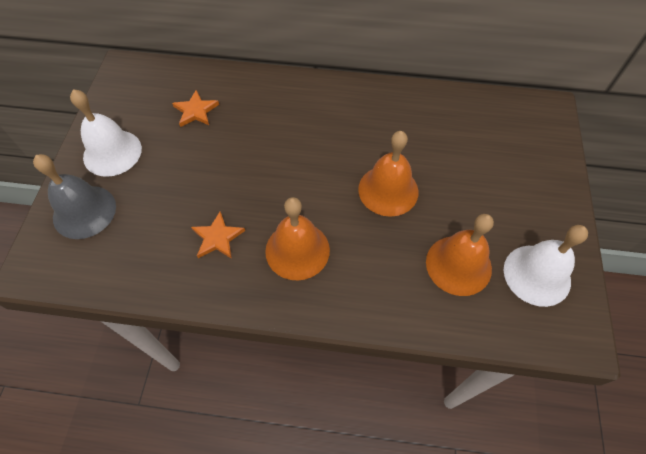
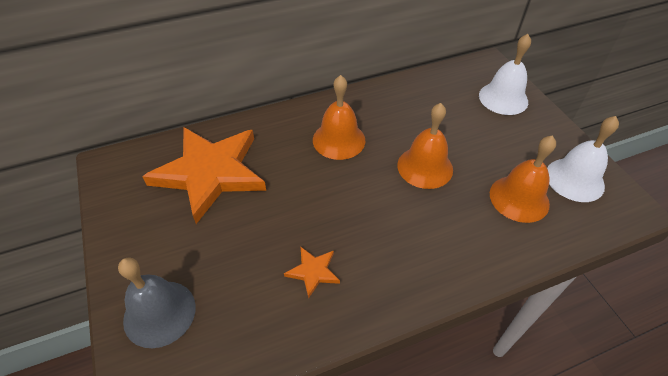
camera: 30 degrees left, 10 degrees down
white bell [70,89,142,177] -> white bell moved to [479,34,531,115]
orange star [172,90,219,127] -> orange star [142,127,266,224], size x2.48
orange bell [265,197,330,280] -> orange bell moved to [313,75,365,160]

